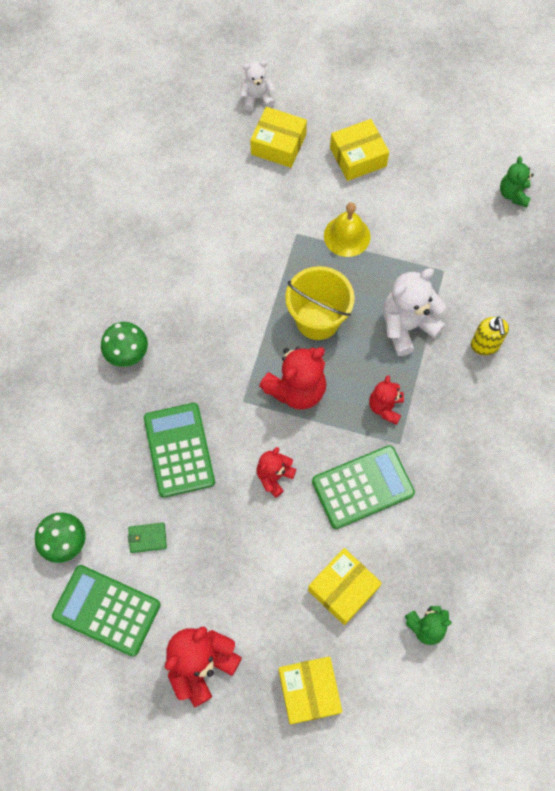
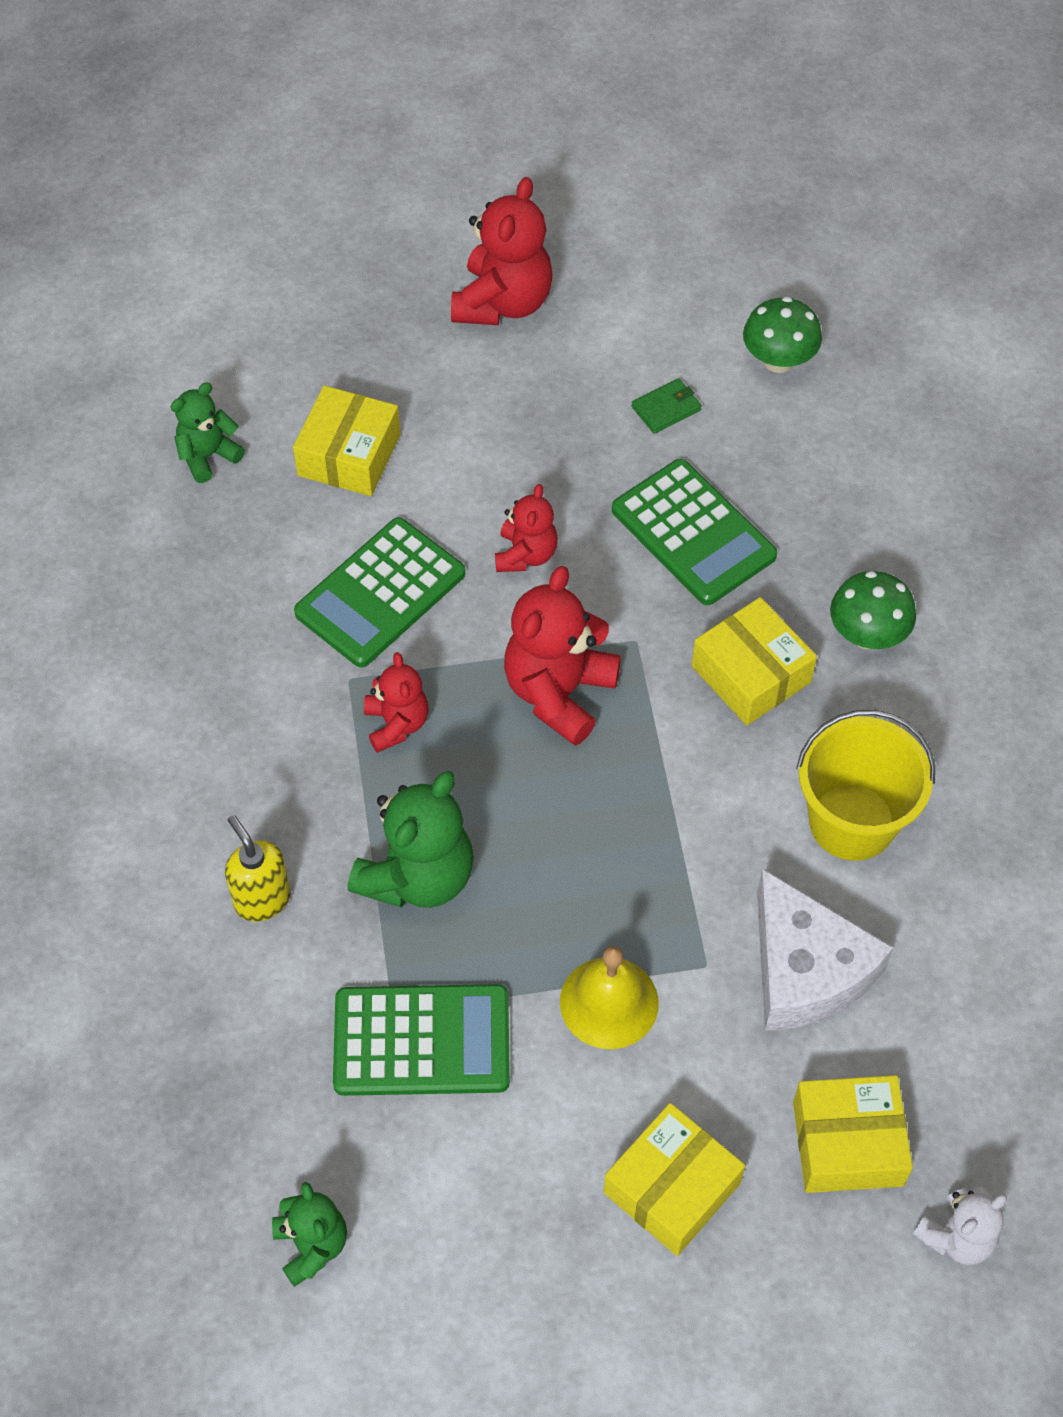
camera: 155 degrees right, 10 degrees down
green calculator [52,565,161,657] -> green calculator moved to [333,984,510,1096]
yellow box [279,656,342,725] -> yellow box moved to [692,597,817,725]
yellow bucket [285,266,355,340] -> yellow bucket moved to [796,710,935,861]
white teddy bear [383,268,446,356] -> green teddy bear [348,771,474,908]
none -> white cheese [757,868,894,1031]

